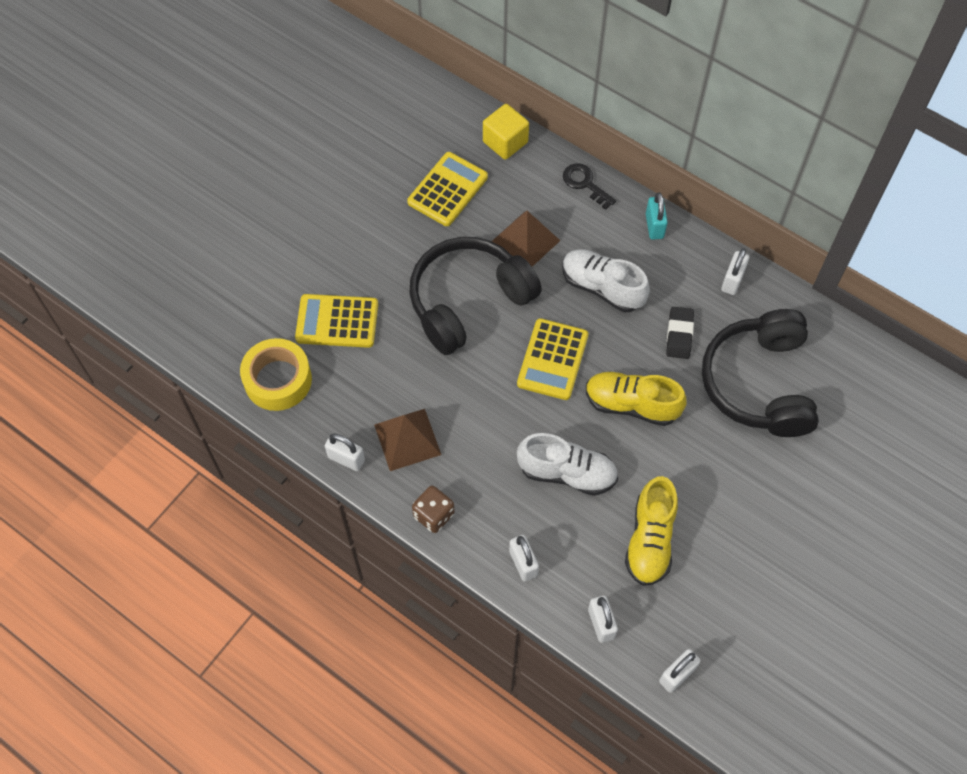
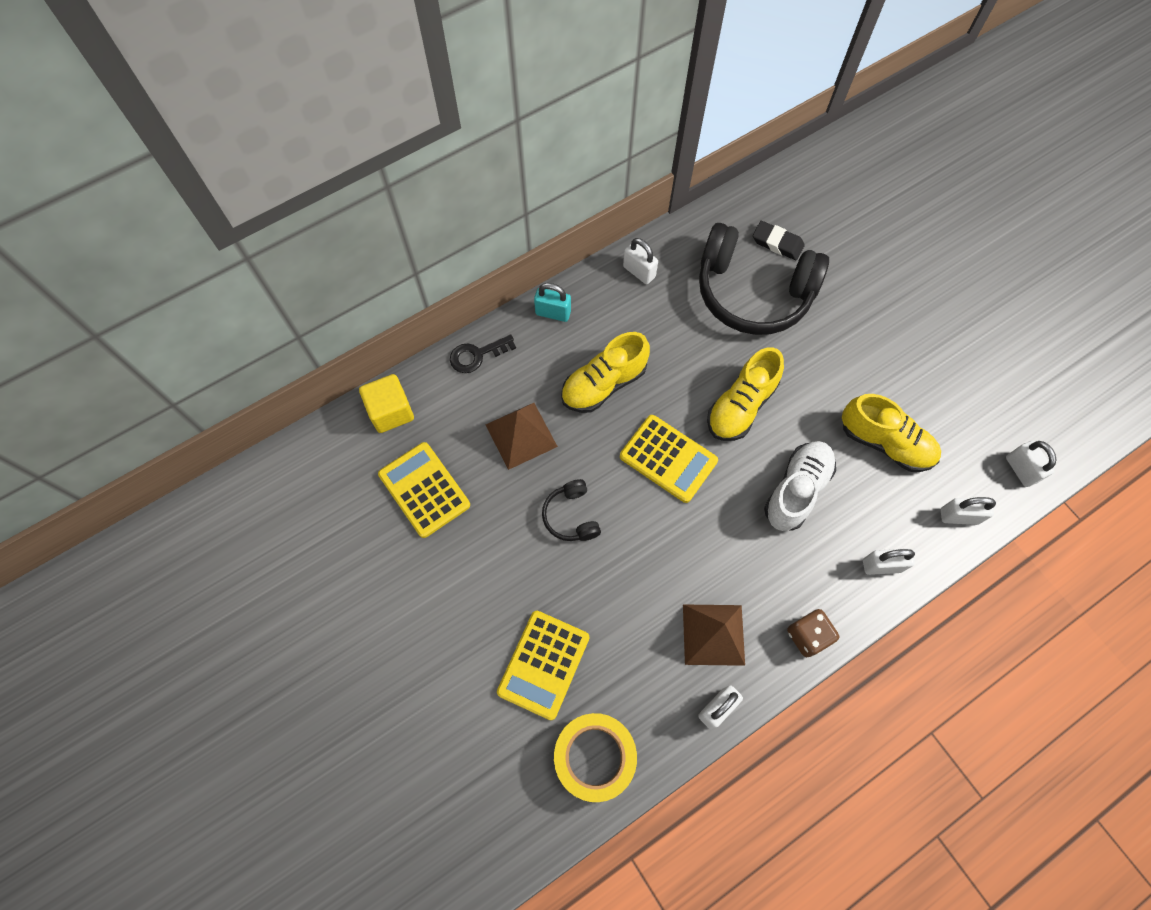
camera: 70 degrees left, 5 degrees up
black headphones [409,237,542,355] -> black headphones [542,479,601,541], size x0.44
white shoe [562,250,650,312] -> yellow shoe [561,332,650,413]
black eraser [666,307,694,359] -> black eraser moved to [753,221,805,260]

